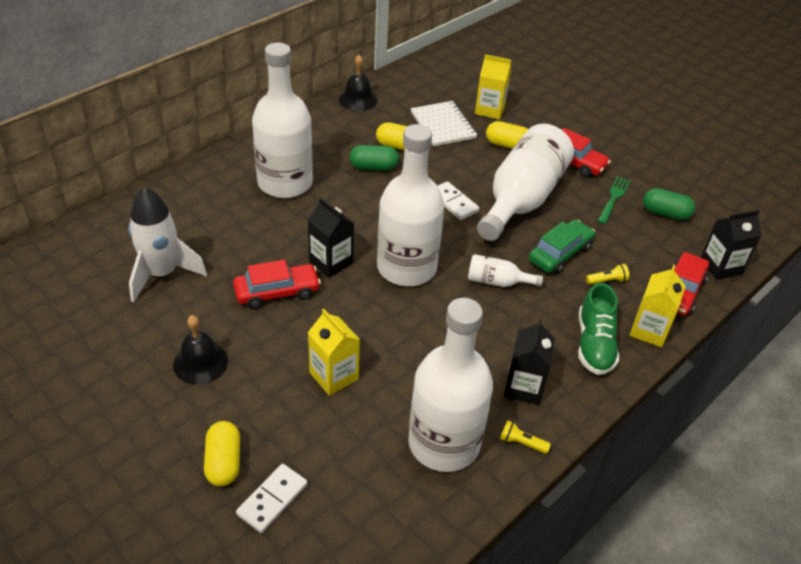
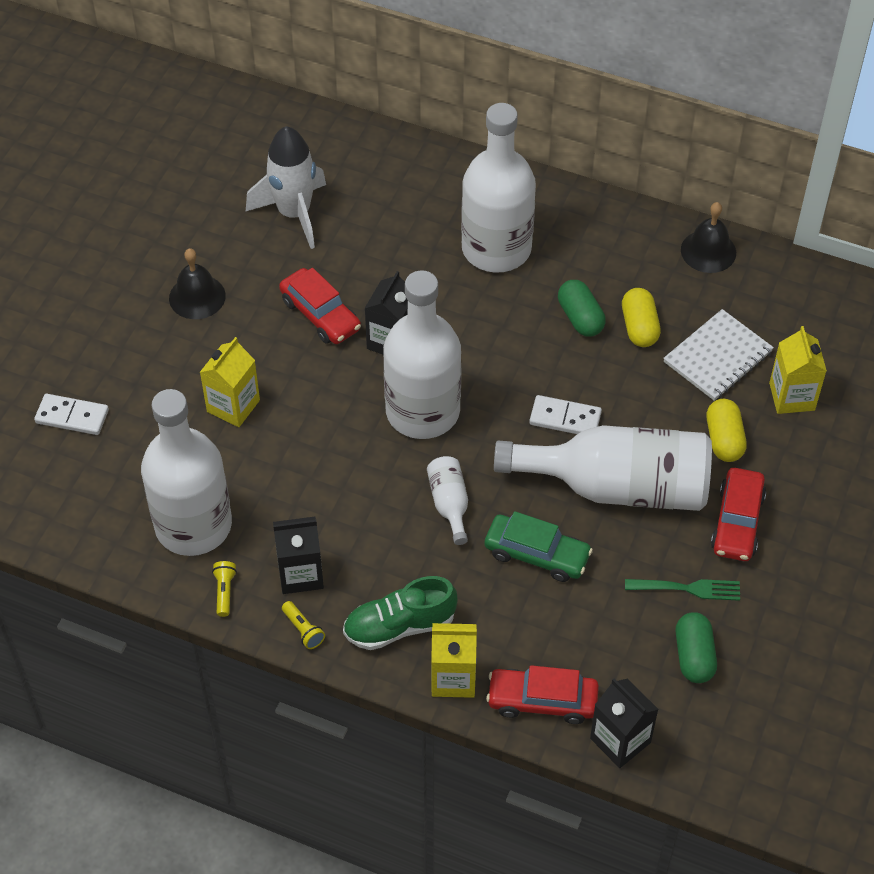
camera: 70 degrees right, 10 degrees up
yellow capsule [204,421,240,486] -> none
white domino [438,181,479,220] -> white domino turned 75 degrees clockwise [529,395,602,434]
yellow flashlight [586,264,629,285] -> yellow flashlight moved to [282,601,325,649]

